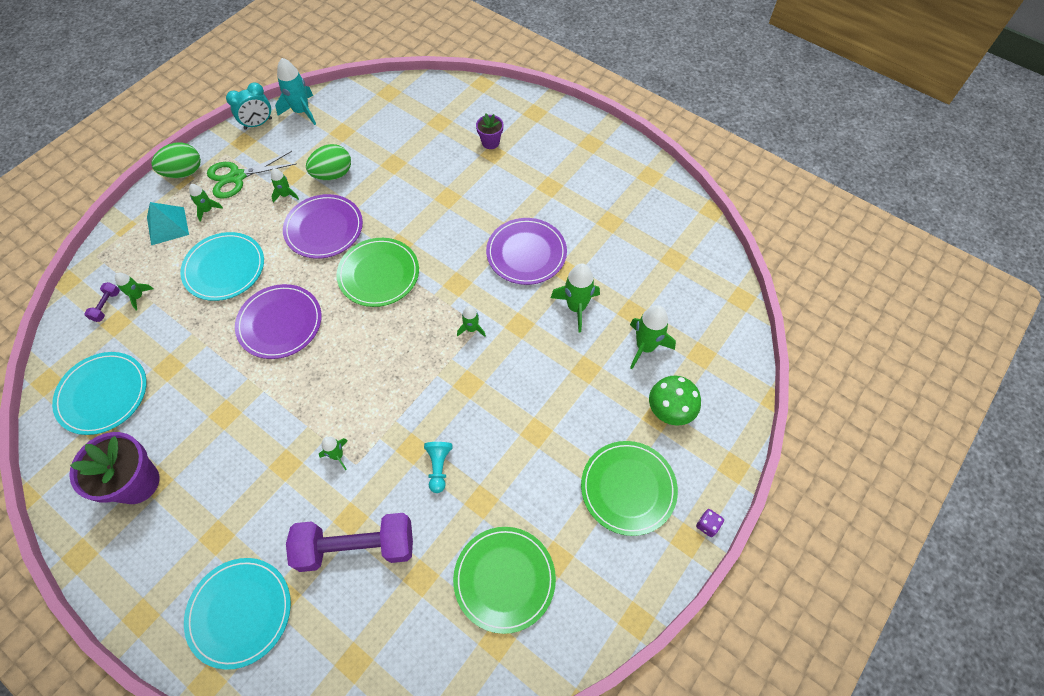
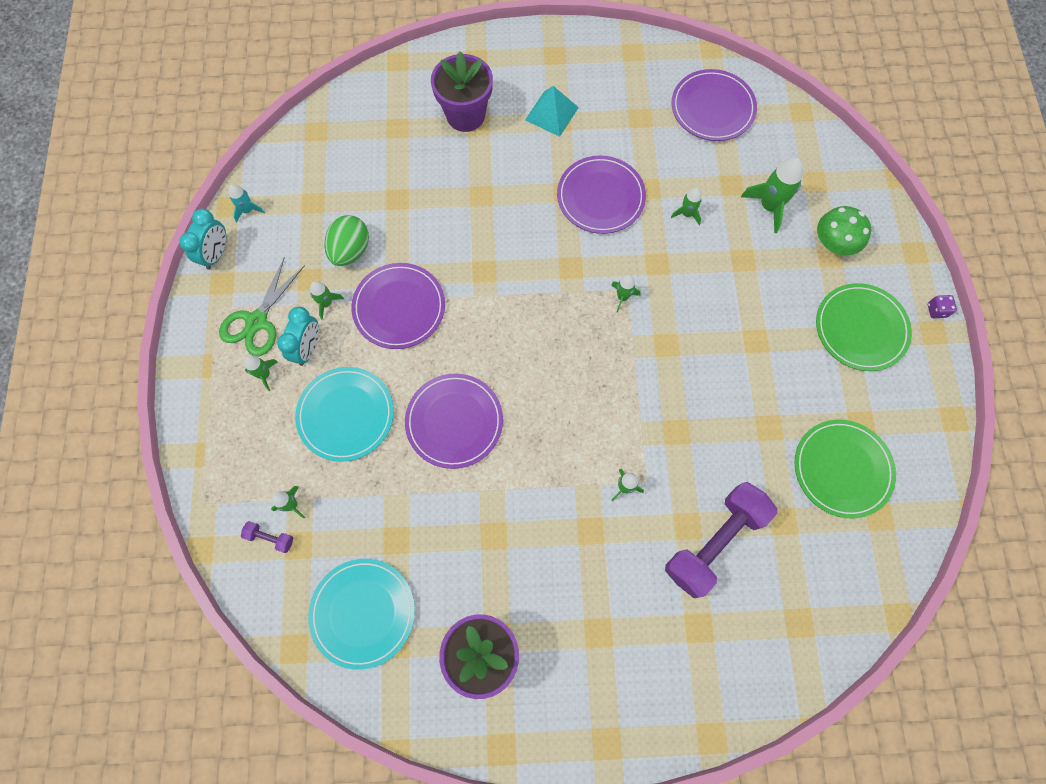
camera: 40 degrees left, 10 degrees up
purple dumbbell [84,282,120,322] -> purple dumbbell turned 45 degrees counterclockwise [241,521,293,553]
turquoise pyramid [147,202,189,245] -> turquoise pyramid moved to [525,86,579,137]
green egg [151,142,201,178] -> none
turquoise plate [184,558,291,670] -> none
turquoise rocket [275,58,316,125] -> turquoise rocket [228,184,265,223], size x0.56
green plate [336,238,419,307] -> none
turquoise pawn [424,442,453,493] -> none
purple flower pot [476,113,504,149] -> purple flower pot [431,51,493,132], size x1.86
green rocket [551,263,600,332] -> green rocket [671,188,702,225], size x0.56
none -> turquoise clock [277,307,319,366]
none -> purple plate [672,69,757,141]

